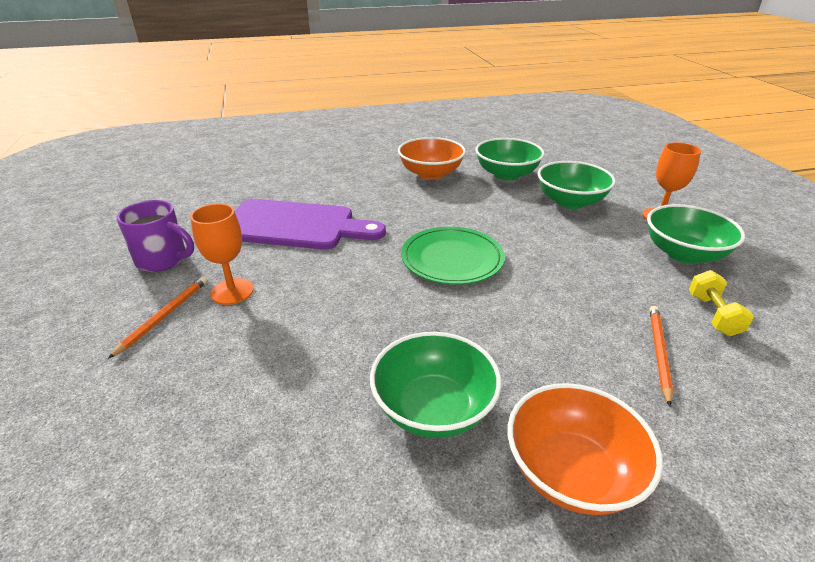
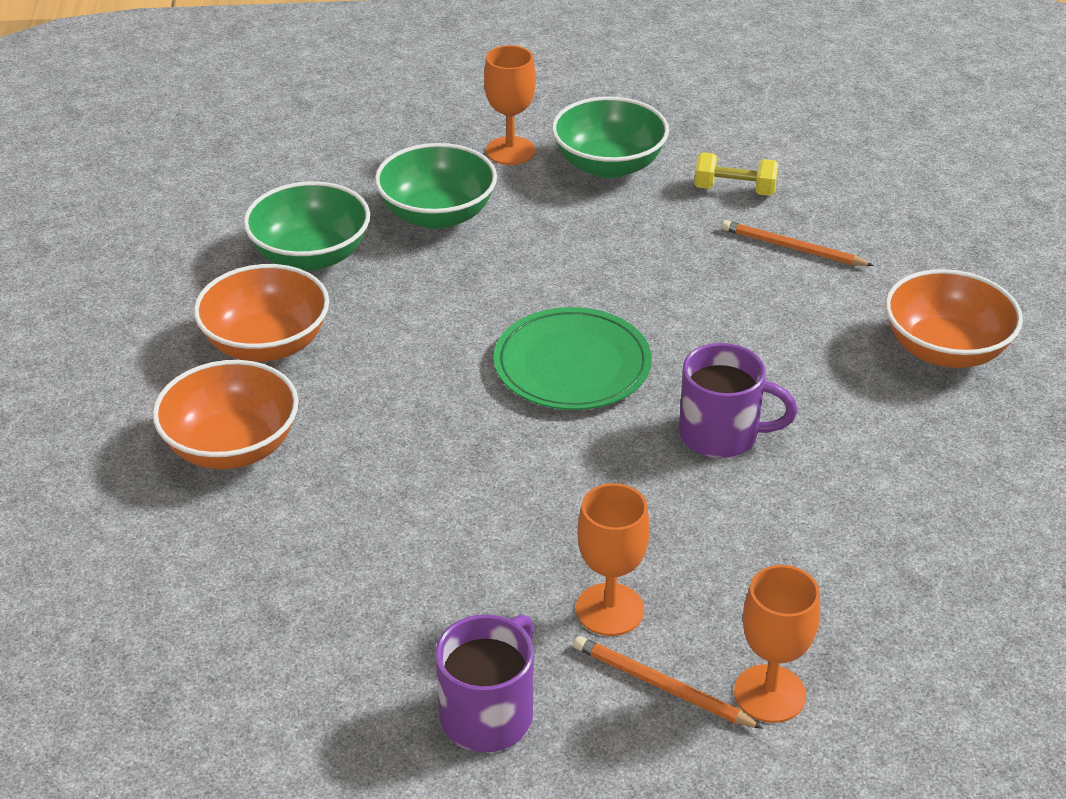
camera: 80 degrees left, 5 degrees up
purple cutting board [235,199,386,250] -> none
green bowl [370,332,501,438] -> none
none -> orange bowl [152,360,299,469]
none -> purple mug [679,343,797,458]
none -> orange goblet [734,565,820,723]

